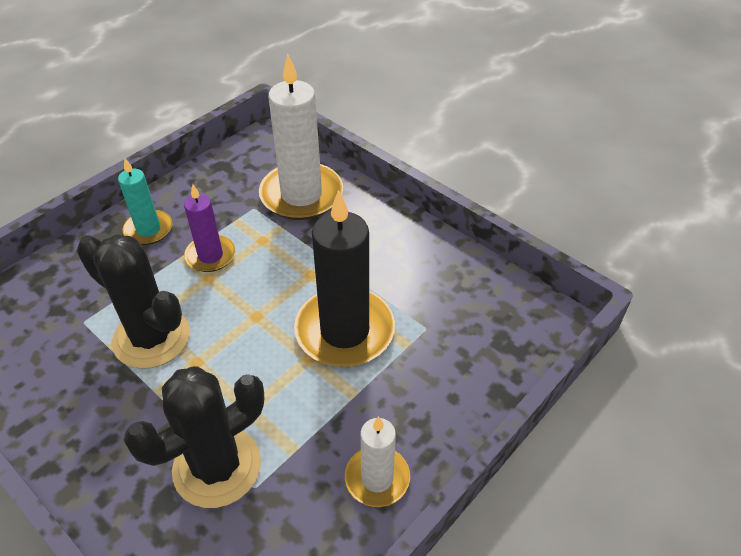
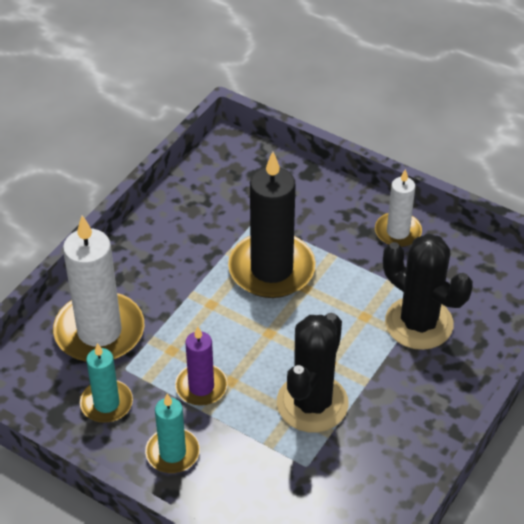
camera: 100 degrees left, 0 degrees up
none -> turquoise candle [80,343,133,423]

